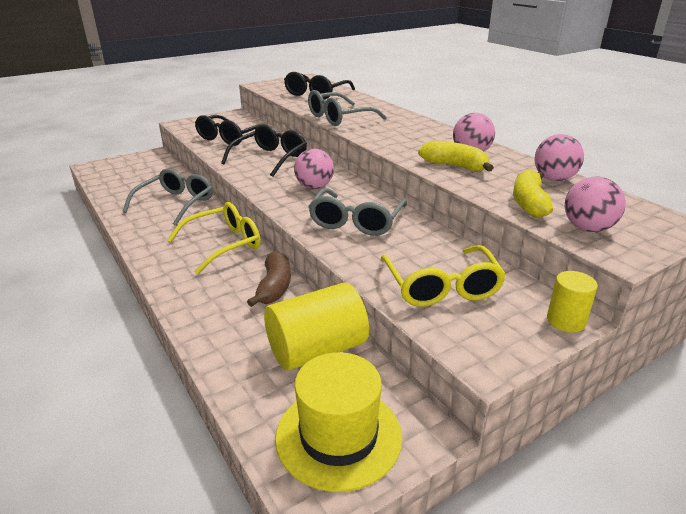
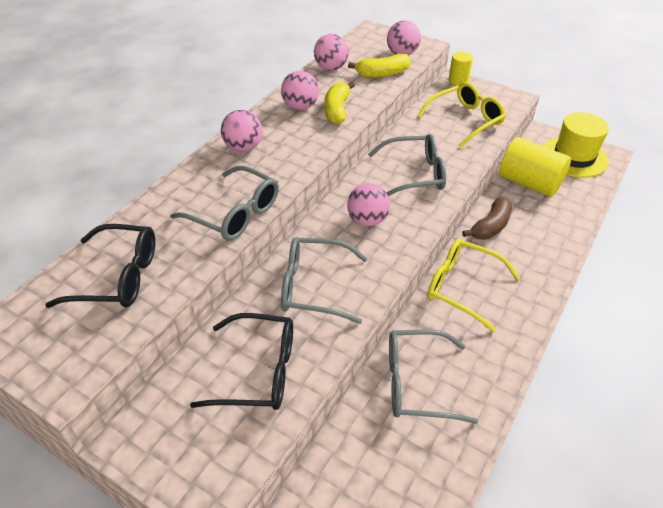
camera: 115 degrees left, 15 degrees up
black glasses [221,125,307,177] -> grey glasses [281,237,368,324]
brown banana [247,251,291,307] -> brown banana turned 150 degrees clockwise [462,197,512,240]
none -> pink ball [221,110,262,152]

